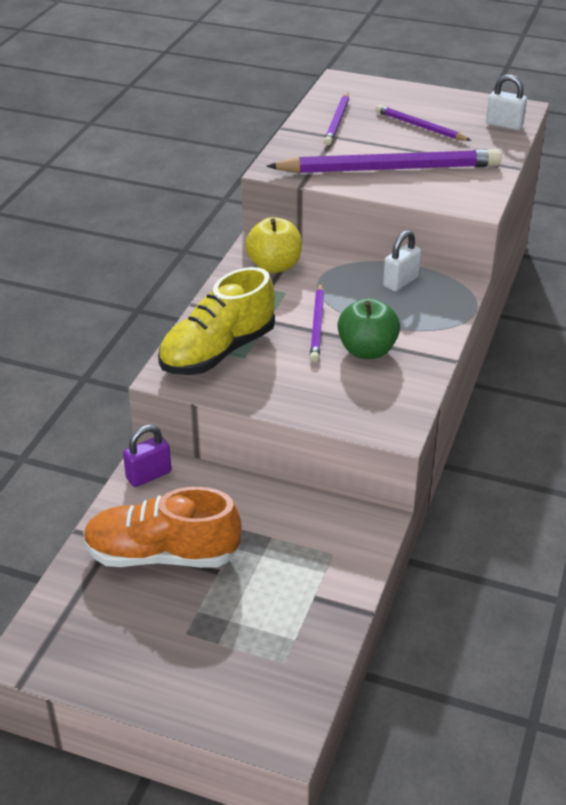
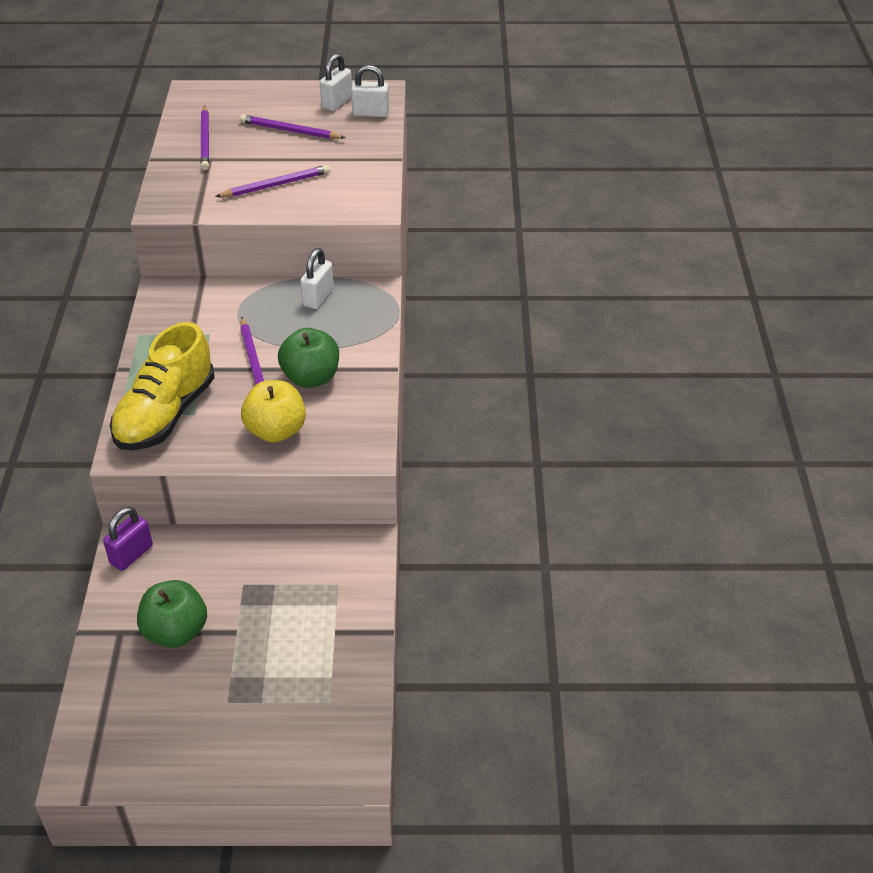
camera: 20 degrees left, 5 degrees up
orange shoe [83,487,242,568] -> green apple [137,580,207,648]
yellow apple [245,217,302,273] -> yellow apple moved to [241,380,306,443]
purple pencil [266,149,501,173] -> purple pencil [215,165,330,197], size x0.51
none -> white padlock [320,53,352,111]

